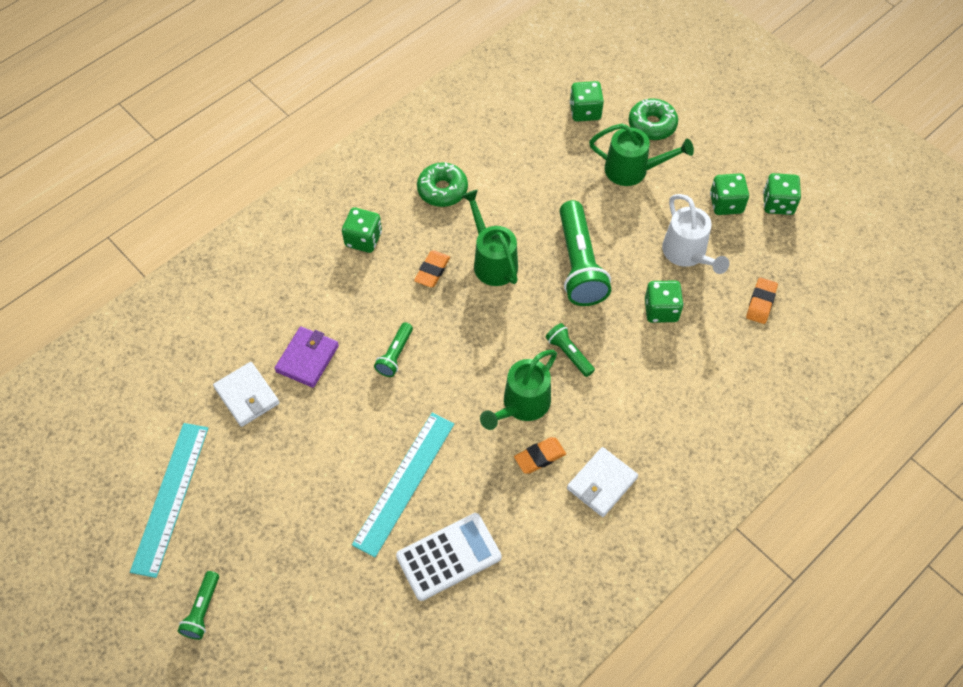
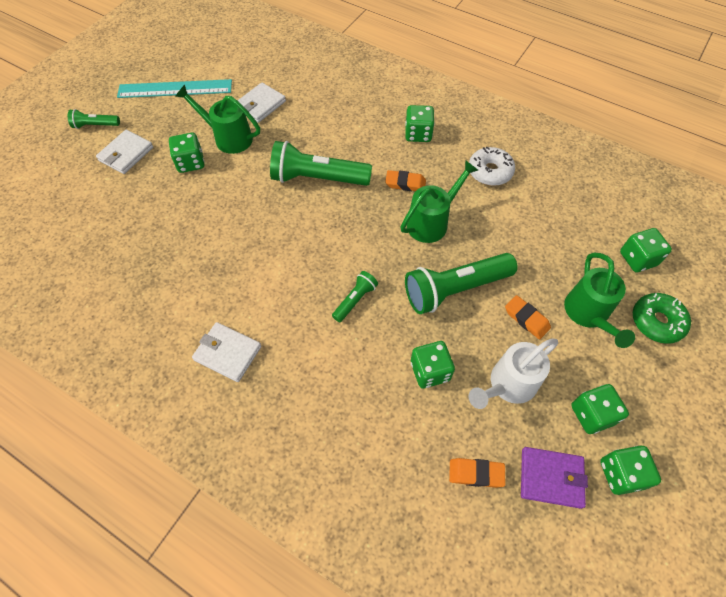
camera: 75 degrees right, 0 degrees up
purple wallet [274,326,339,388] -> purple wallet moved to [521,447,588,509]
turquoise ruler [352,413,454,557] -> none
green flashlight [374,322,413,377] -> green flashlight [270,141,372,186], size x2.01
white calculator [396,513,502,601] -> none
green donut [417,162,468,207] -> white donut [469,147,515,186]
green watering can [480,350,557,430] -> green watering can moved to [175,85,260,154]
orange eraser [514,437,566,474] -> orange eraser moved to [505,295,551,339]
none -> white wallet [96,130,153,174]
none -> green dice [169,133,204,173]

